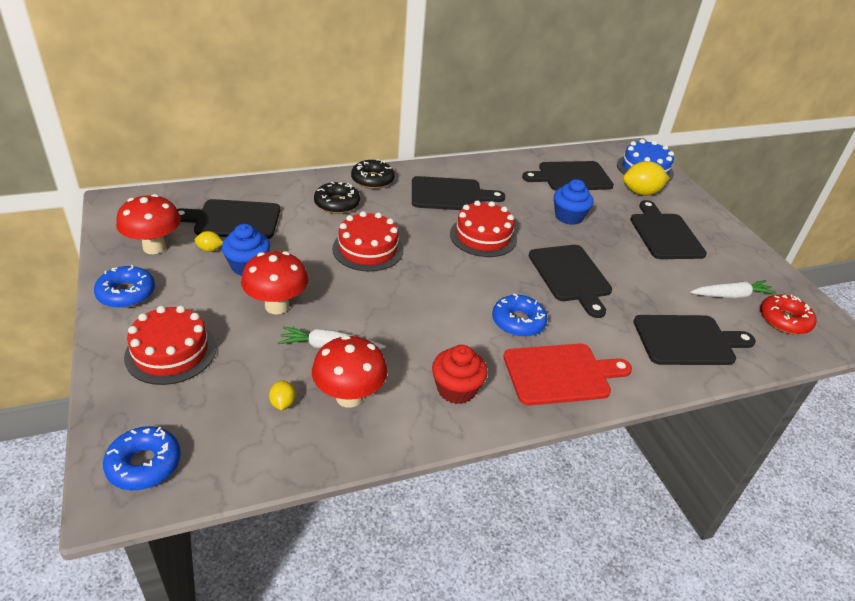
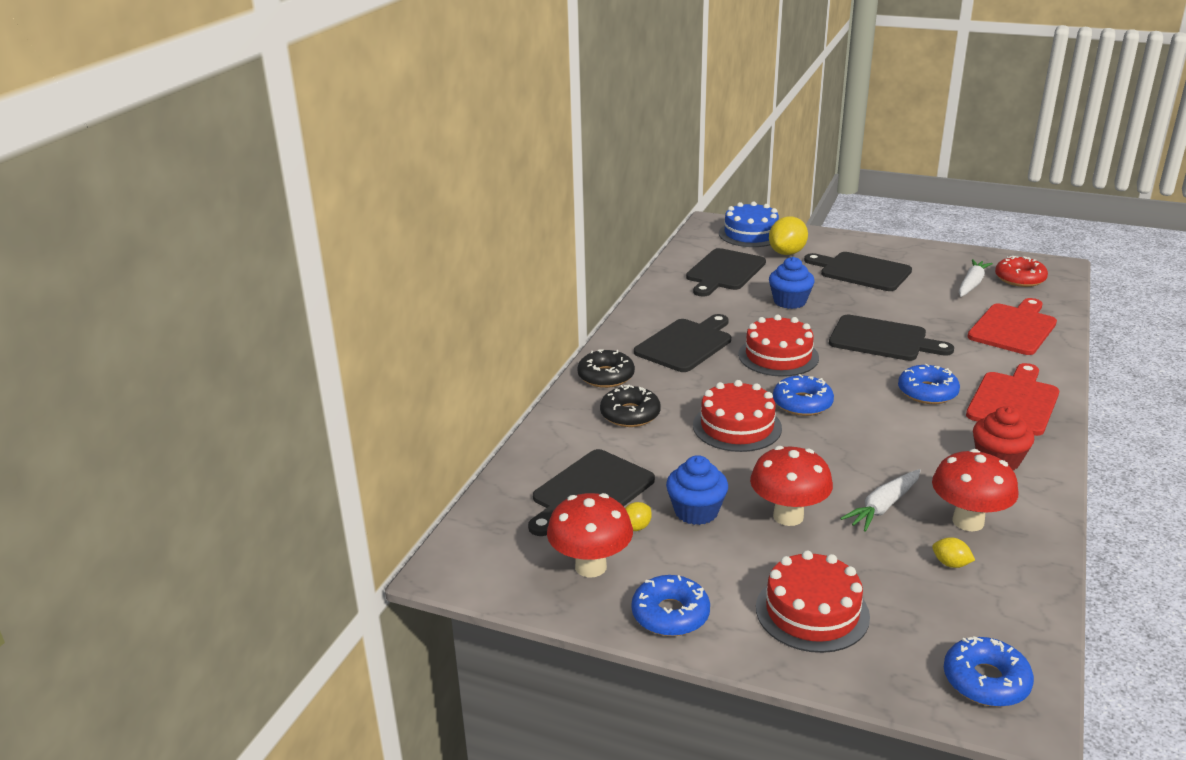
camera: 45 degrees left, 10 degrees down
black cutting board [633,315,756,365] -> red cutting board [967,298,1057,355]
none -> blue donut [773,374,834,416]

